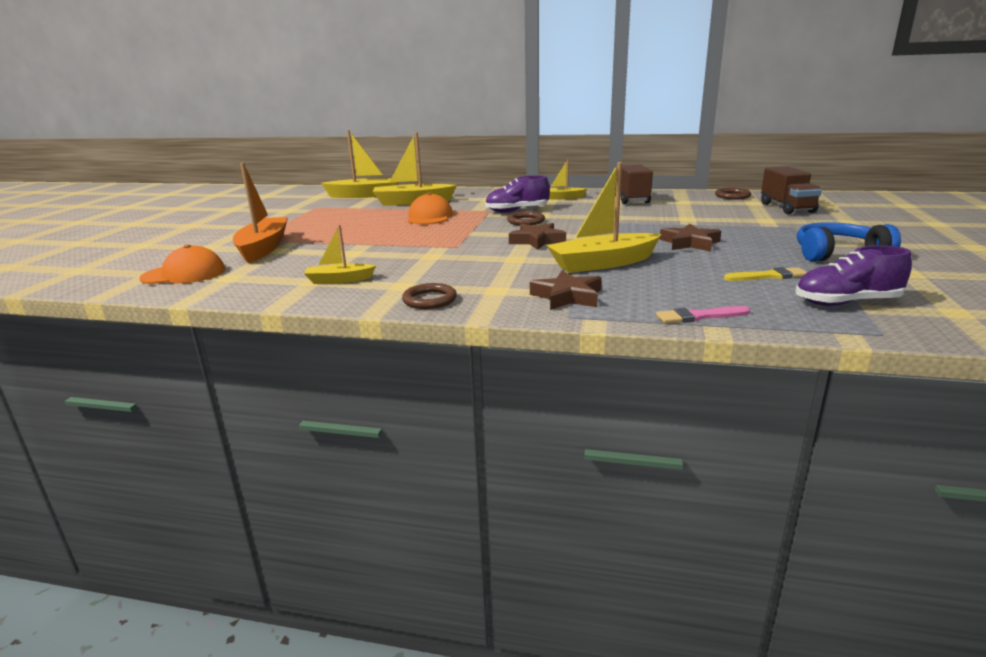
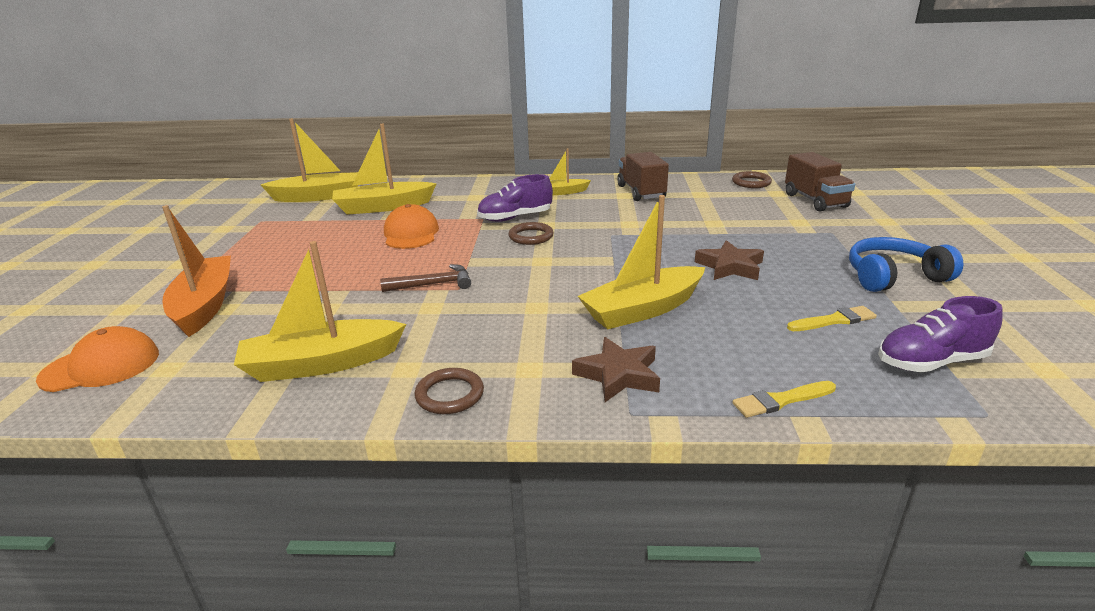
camera: 10 degrees left, 5 degrees up
yellow boat [304,225,376,284] -> yellow boat [234,241,406,382], size x1.80
brown star [509,223,566,250] -> none
pink brush [656,306,750,324] -> yellow brush [732,381,836,418]
none -> brown hammer [380,264,471,292]

